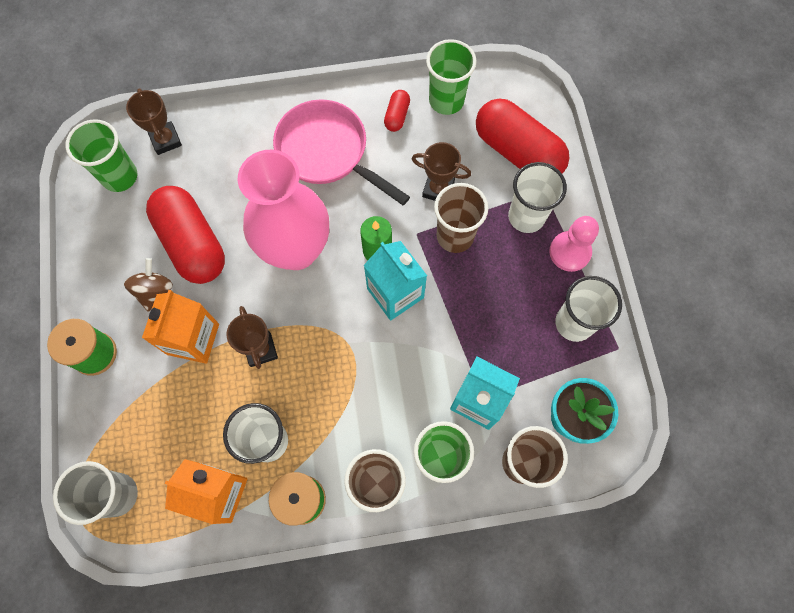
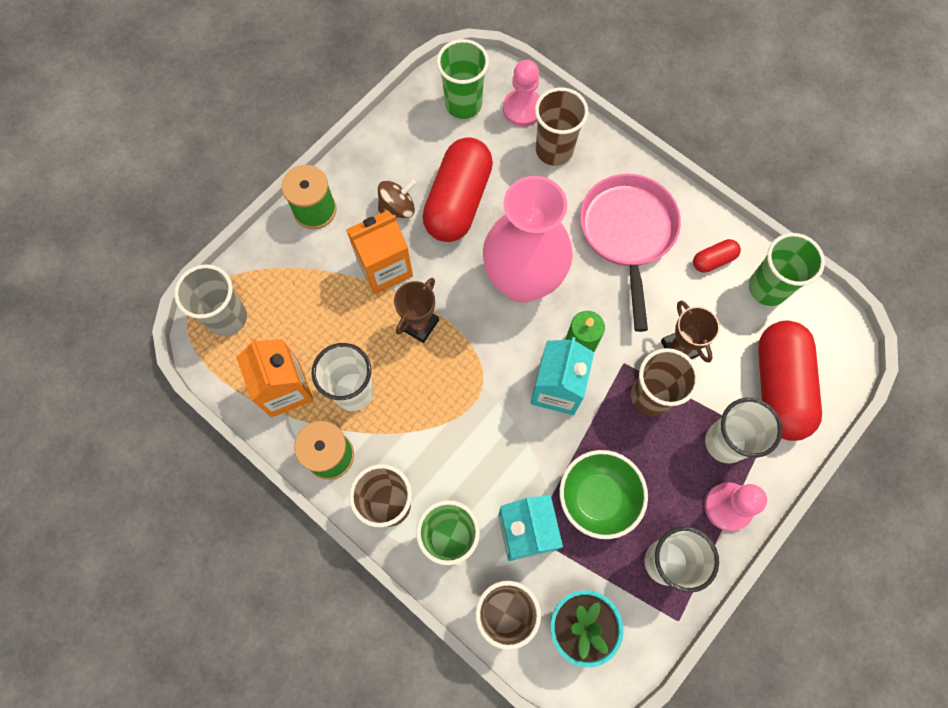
camera: 50 degrees right, 0 degrees up
brown trophy [126,88,182,155] -> pink pawn [503,60,540,127]
none -> brown cup [535,87,588,166]
none -> green bowl [560,450,648,539]

